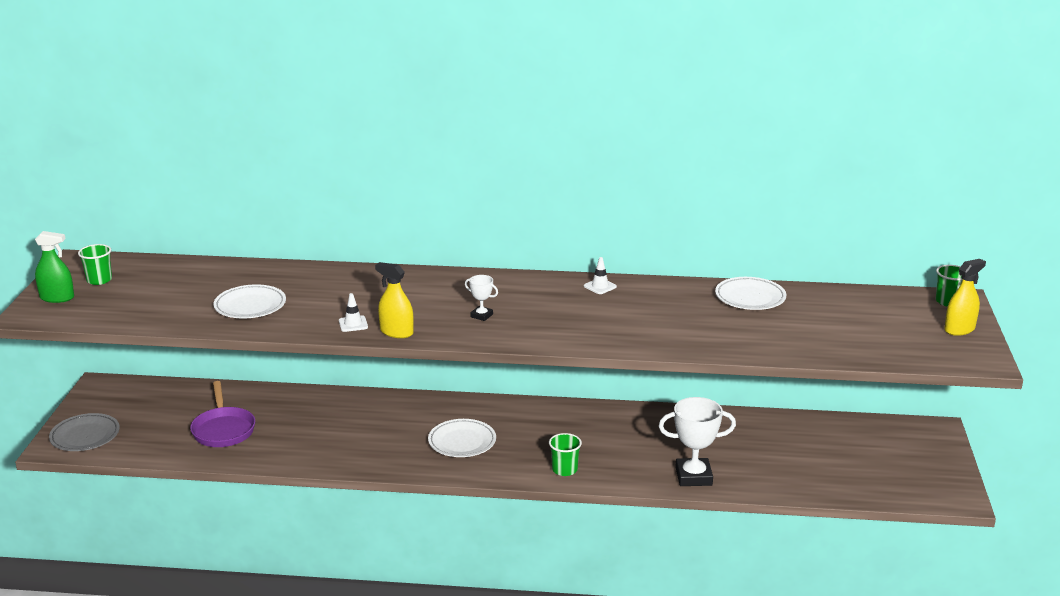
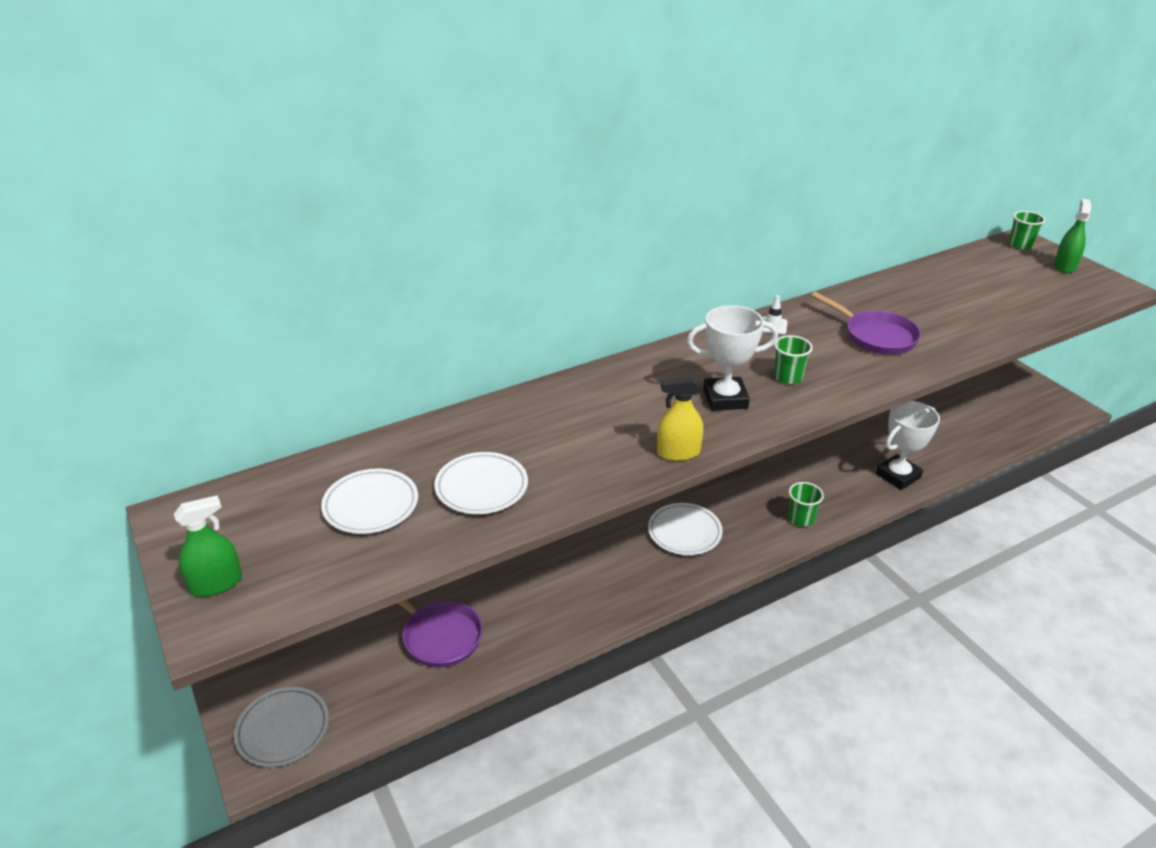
camera: 35 degrees left, 10 degrees up
green cup [78,244,112,285] -> green cup moved to [774,335,813,384]
white traffic cone [339,293,368,332] -> none
white trophy [465,275,498,321] -> white trophy [687,305,778,411], size x2.01
white plate [715,277,786,310] -> white plate moved to [321,468,418,534]
yellow spray bottle [944,259,986,336] -> green spray bottle [1054,199,1092,273]
none -> purple pan [811,292,921,355]

